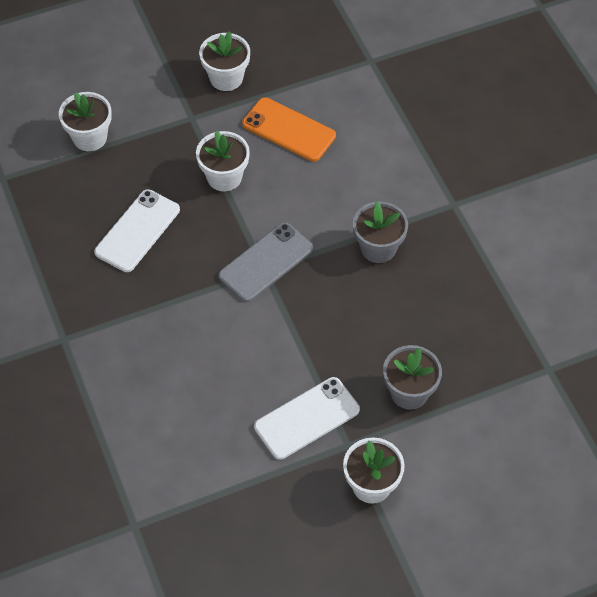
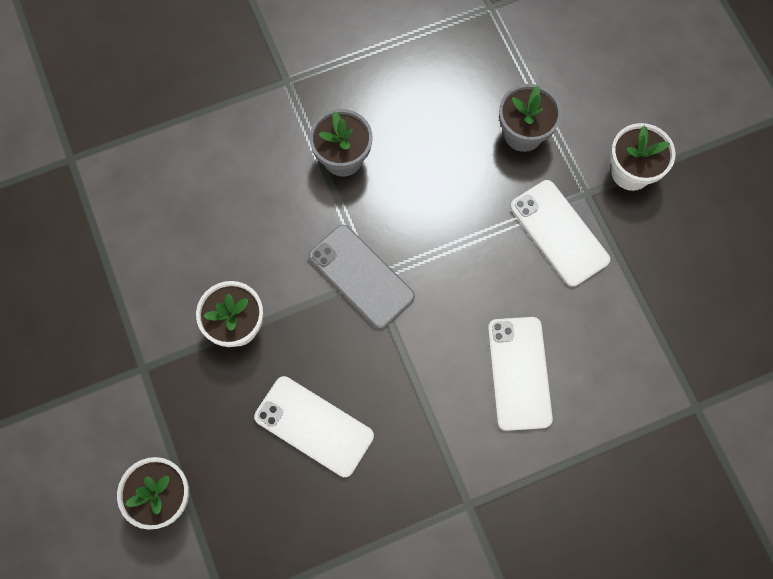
camera: 90 degrees left, 15 degrees up
white flower pot [199,31,250,91] -> none
orange phone [242,97,336,162] -> none
none -> white phone [488,317,553,431]

